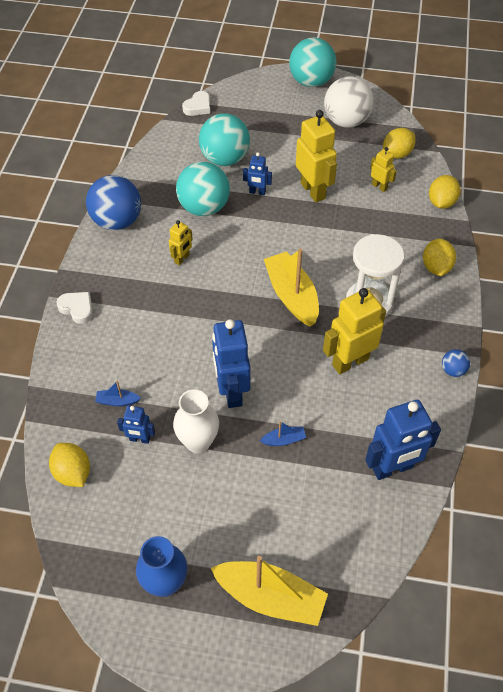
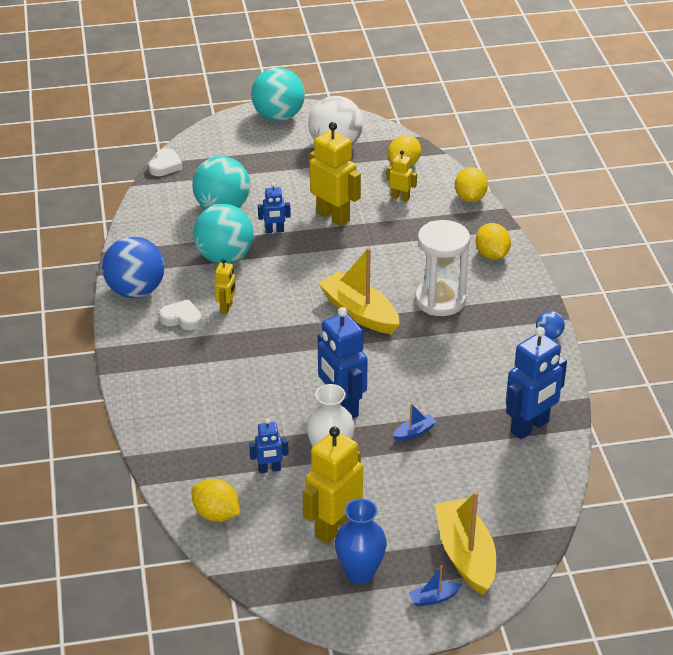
camera: 20 degrees left, 15 degrees down
white heart [56,292,93,324] -> white heart moved to [159,299,202,330]
blue boat [95,381,141,406] -> blue boat moved to [408,566,462,607]
yellow boat [211,556,328,626] -> yellow boat turned 105 degrees counterclockwise [435,491,496,595]
yellow robot [323,288,386,374] -> yellow robot moved to [302,427,363,544]

